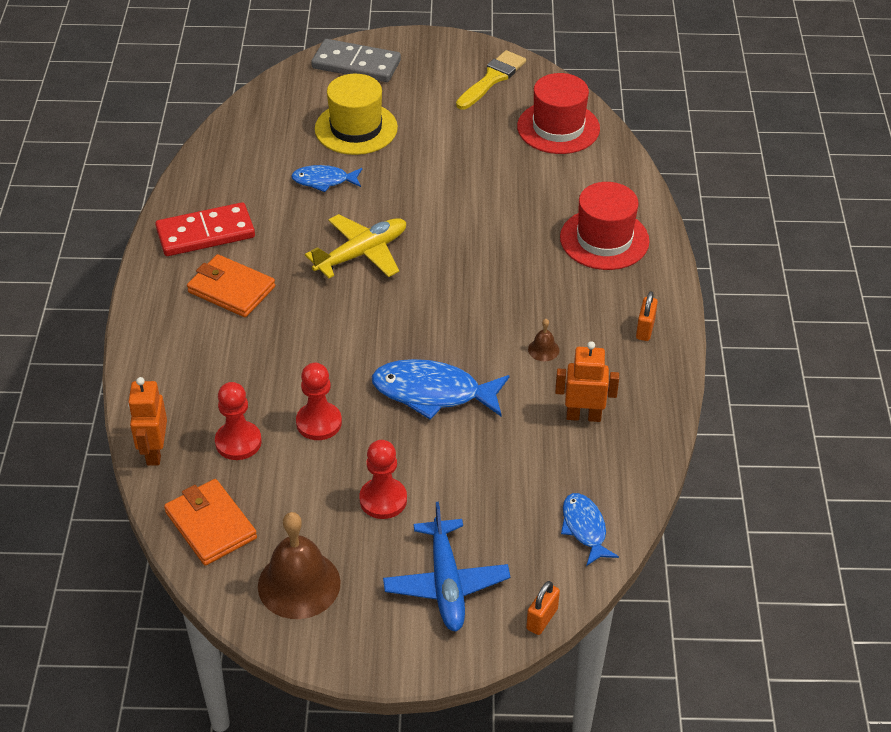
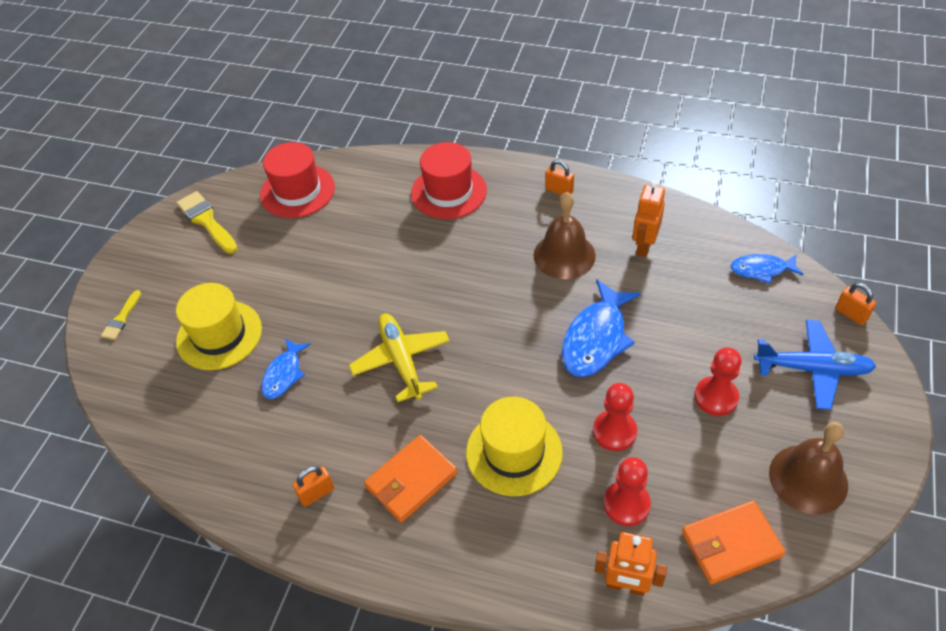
camera: 70 degrees left, 5 degrees up
red domino [155,202,255,256] -> orange padlock [293,466,334,507]
grey domino [311,39,401,82] -> yellow brush [101,290,141,340]
brown bell [528,319,559,361] -> brown bell [533,192,596,279], size x2.30
none -> yellow hat [466,397,563,496]

